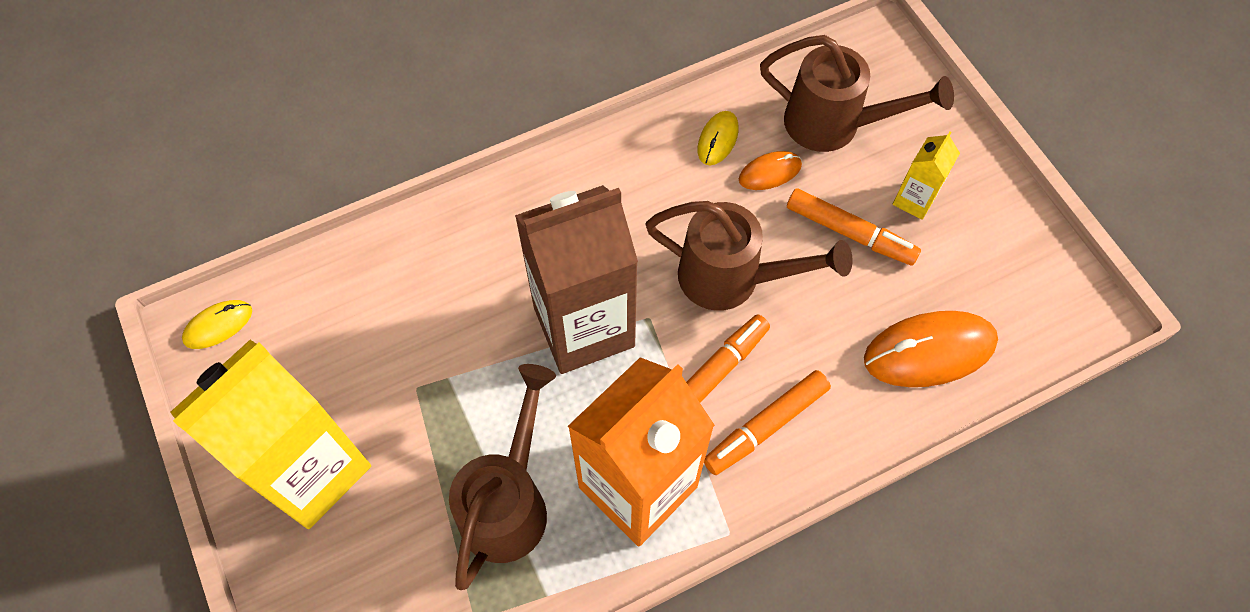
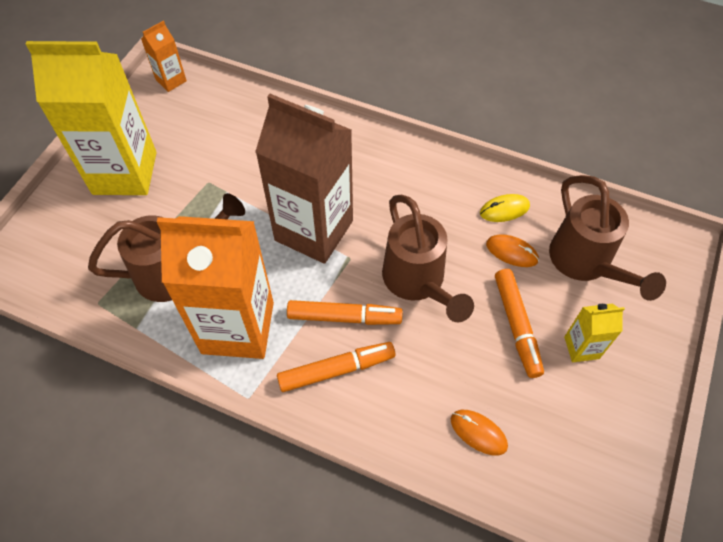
camera: 50 degrees right, 5 degrees down
yellow mouse [182,300,252,349] -> orange carton [141,21,187,92]
orange marker [704,370,831,475] -> orange marker turned 150 degrees clockwise [277,342,395,392]
orange mouse [864,311,998,387] -> orange mouse [451,410,508,456], size x0.53

